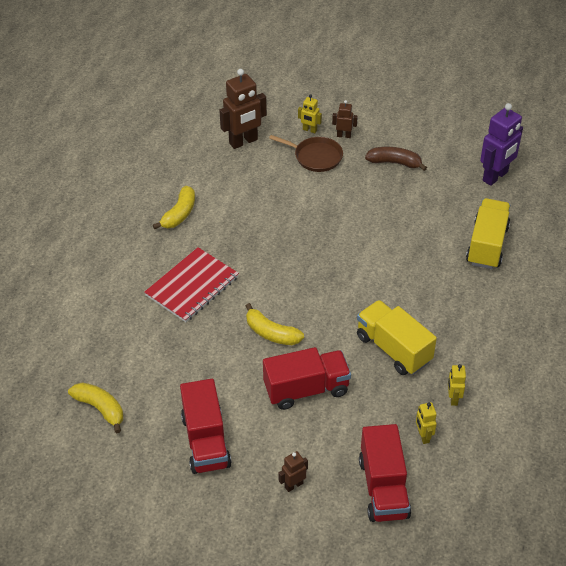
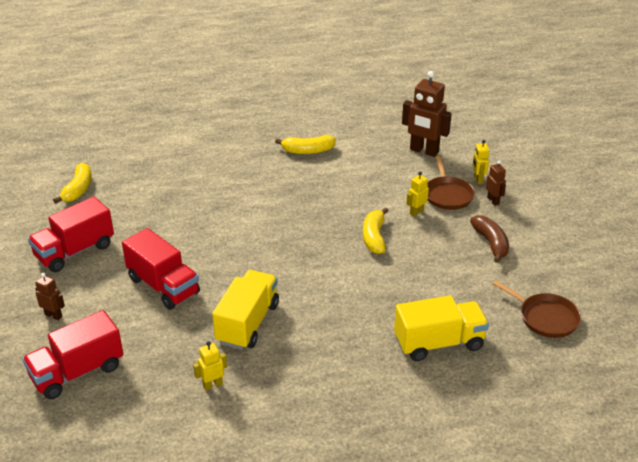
camera: 60 degrees right, 10 degrees down
red notebook [144,247,239,322] -> none
yellow banana [246,303,304,345] -> yellow banana moved to [363,207,388,254]
yellow robot [416,402,437,444] -> yellow robot moved to [406,172,429,217]
purple robot [480,103,523,186] -> brown pan [493,281,581,338]

